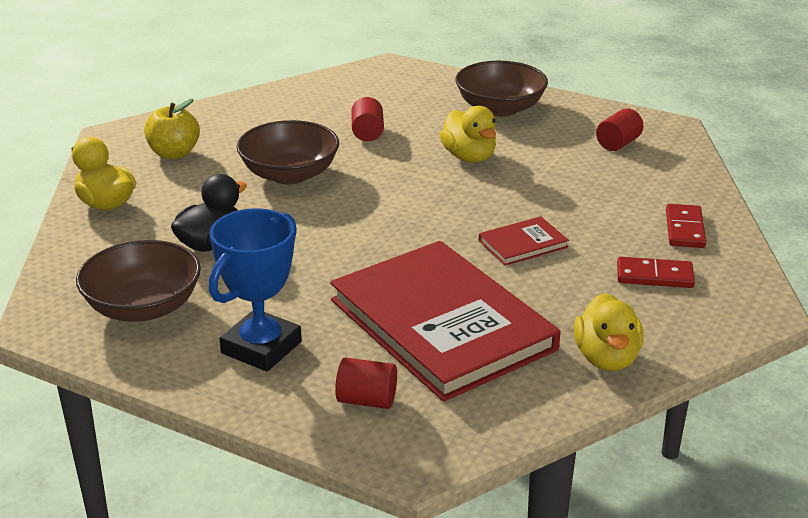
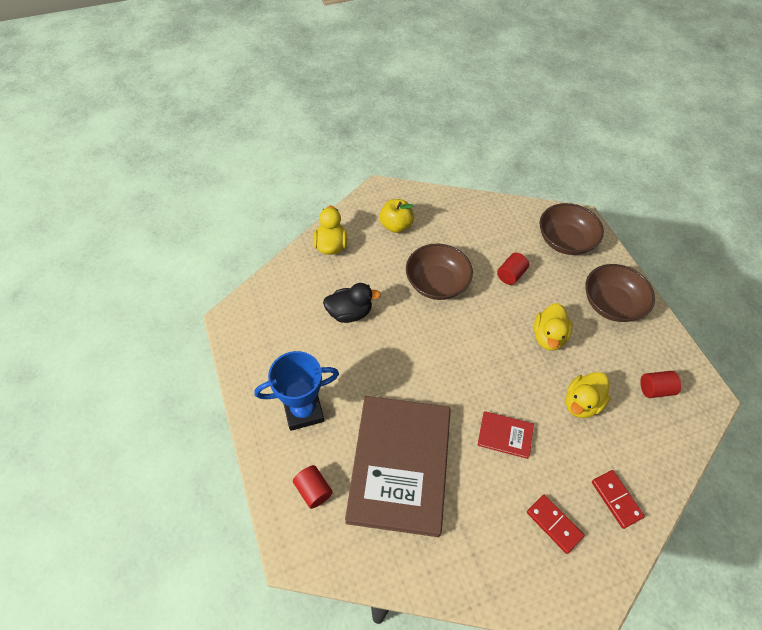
camera: 40 degrees right, 25 degrees up
brown bowl [76,240,201,322] -> brown bowl moved to [540,203,604,255]
red book [330,241,561,402] -> brown book [345,396,451,537]
yellow duck [574,293,644,371] -> yellow duck moved to [566,372,611,418]
red domino [666,204,706,248] -> red domino turned 75 degrees counterclockwise [592,470,645,529]

